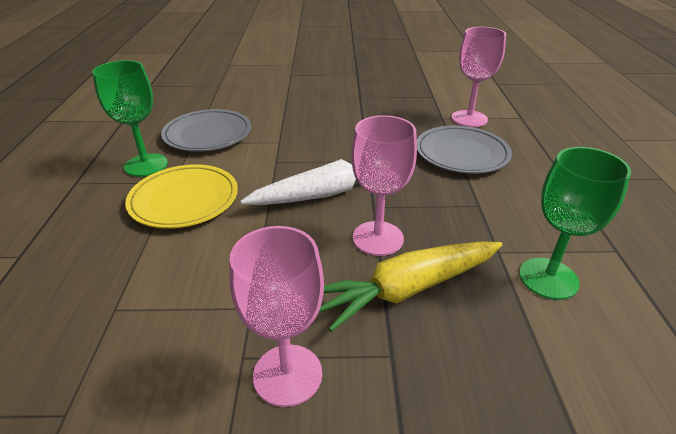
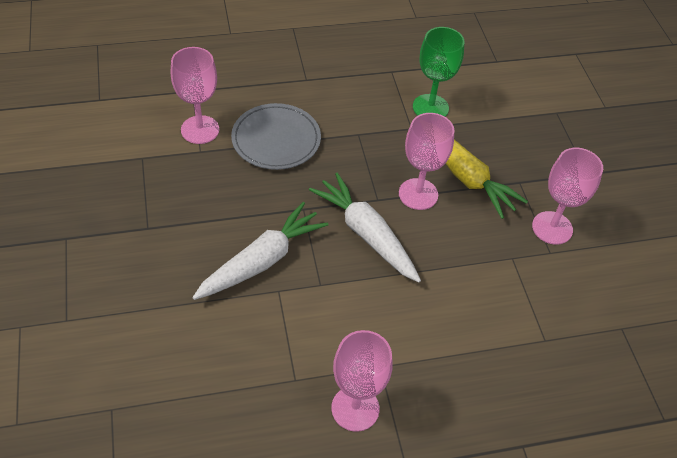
camera: 105 degrees left, 15 degrees up
green goblet [92,60,168,177] -> pink goblet [331,330,392,432]
yellow plate [125,164,238,229] -> none
grey plate [161,109,251,152] -> none
none -> white carrot [192,202,329,300]

